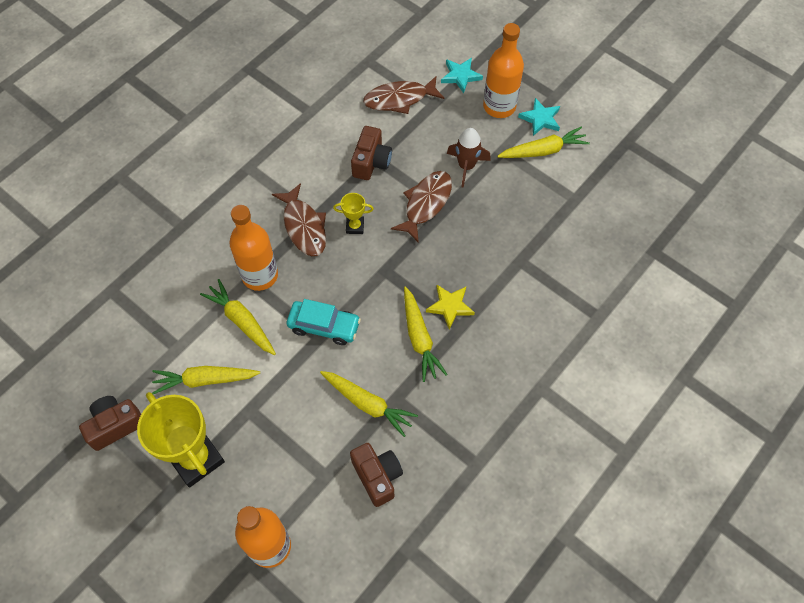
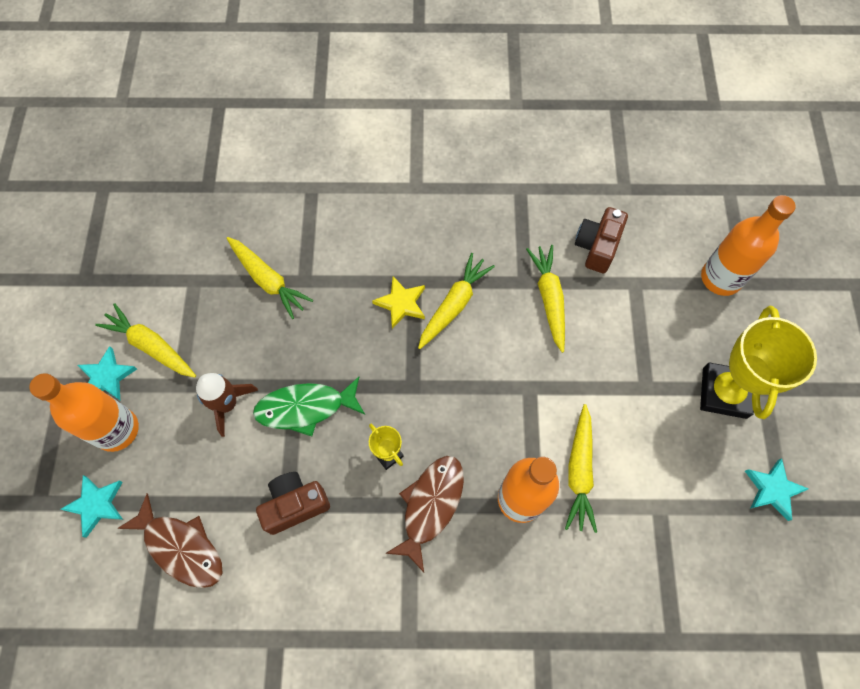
camera: 130 degrees left, 5 degrees up
brown camera [79,396,141,451] -> turquoise star [745,458,808,521]
yellow carrot [152,366,260,394] -> yellow carrot moved to [226,237,313,319]
turquoise car [287,299,361,345] -> none
brown fish [391,171,452,243] -> green fish [253,377,365,436]

